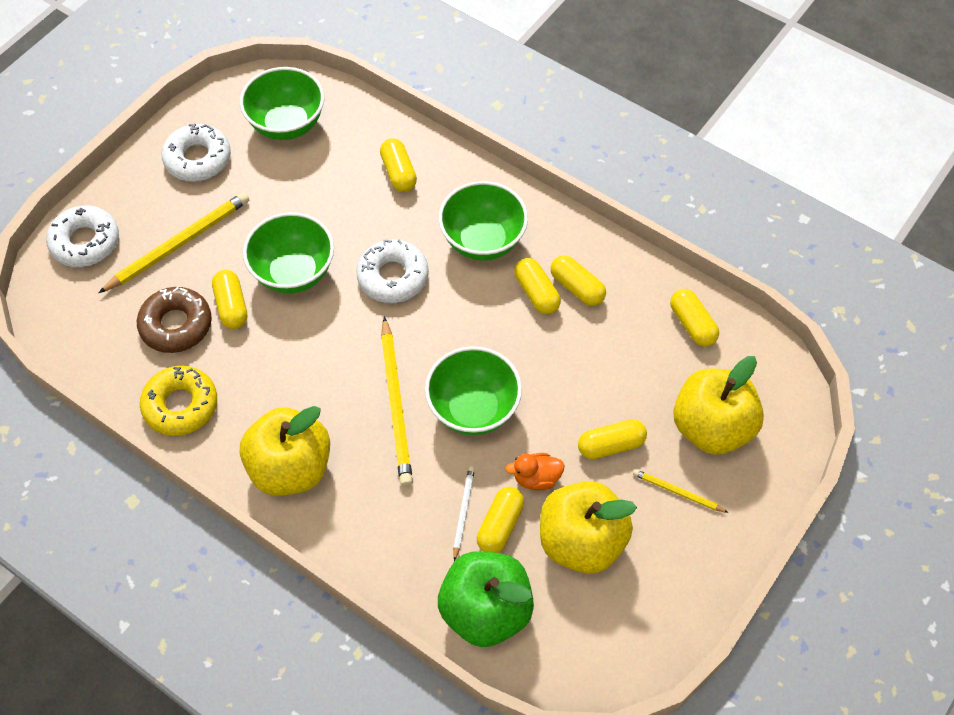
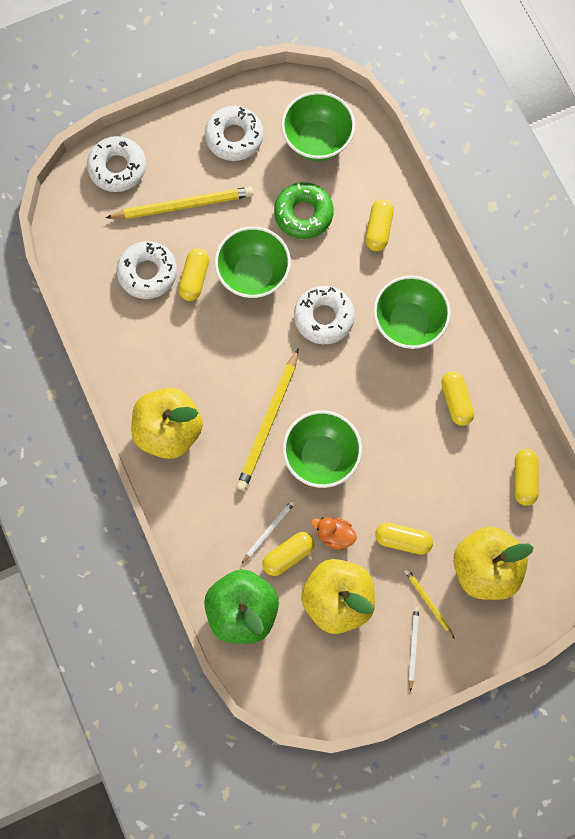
camera: 30 degrees right, 15 degrees up
brown donut [137,287,212,353] -> white donut [117,241,177,299]
yellow donut [140,366,217,436] -> none
yellow capsule [514,258,561,314] -> none
none -> green donut [274,182,334,239]
none -> white pencil [408,607,419,692]

